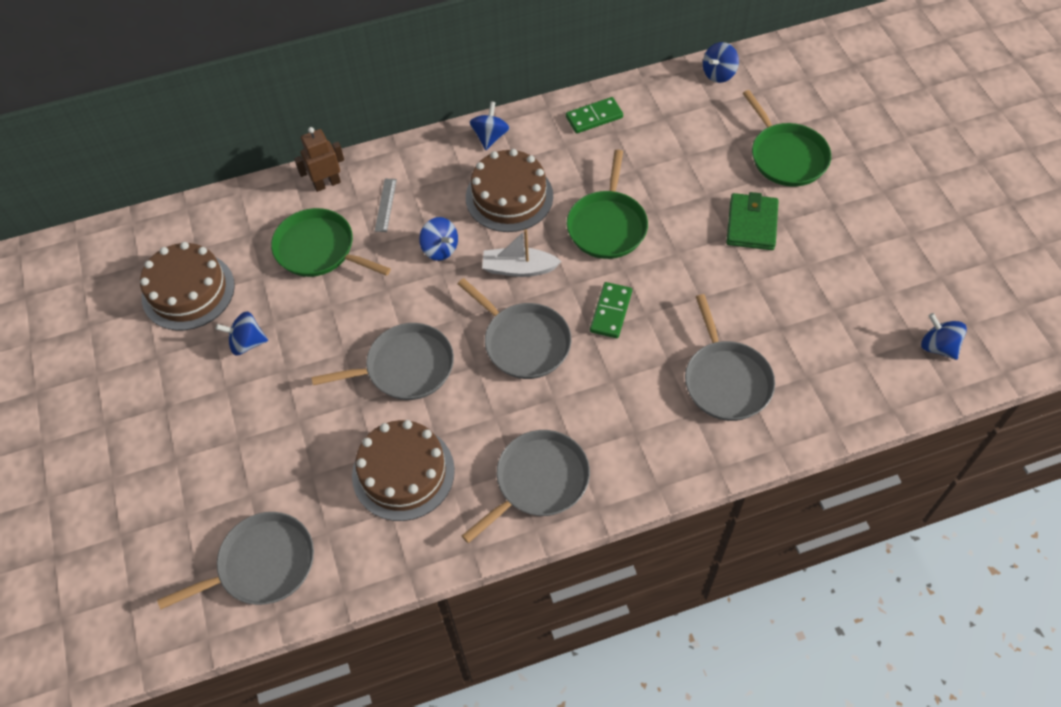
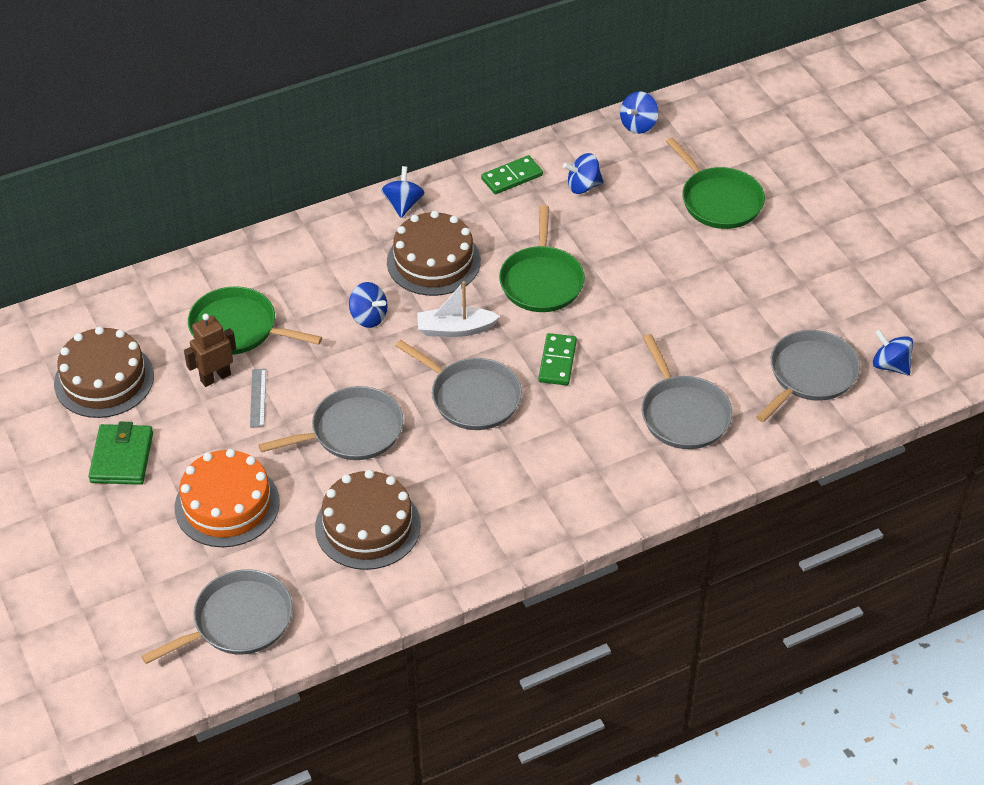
camera: 10 degrees left, 10 degrees down
blue spinning top [216,312,268,356] -> blue spinning top moved to [563,153,603,194]
brown robot [294,127,344,192] -> brown robot moved to [184,314,236,387]
grey ruler [375,179,397,232] -> grey ruler moved to [250,369,266,428]
grey pan [462,430,590,543] -> grey pan moved to [756,330,860,422]
green wallet [726,192,779,250] -> green wallet moved to [89,422,153,485]
none -> orange cake [175,449,280,547]

